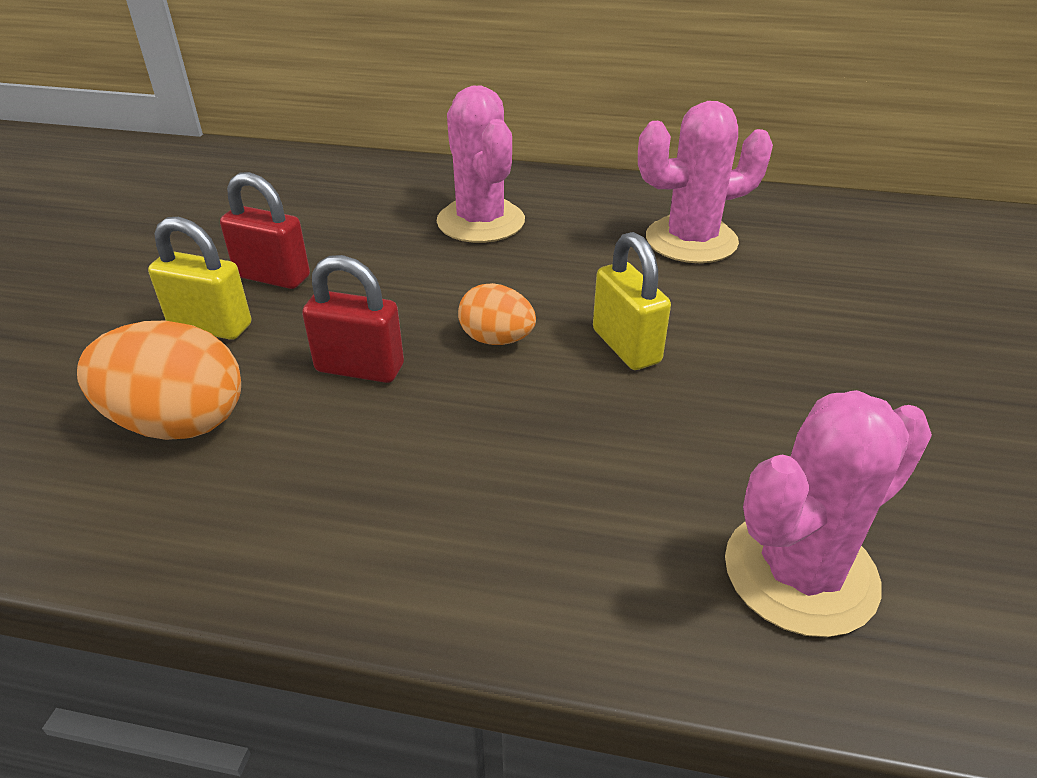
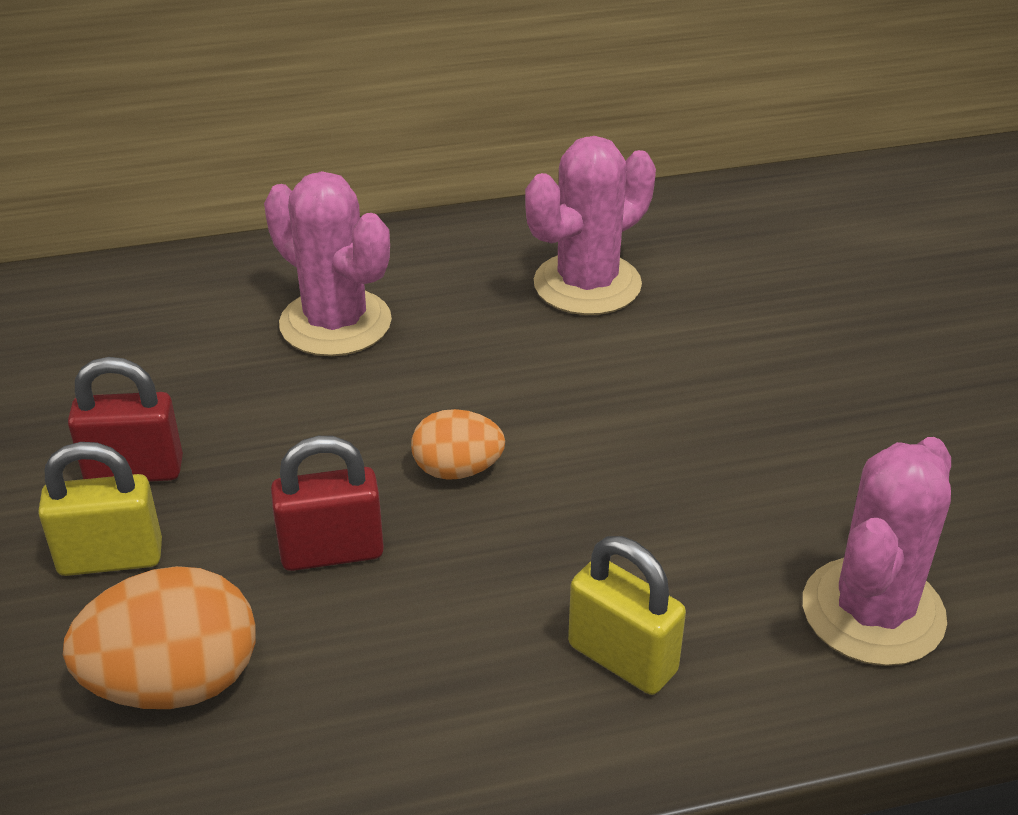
camera: 25 degrees left, 0 degrees up
yellow padlock [593,232,671,370] -> yellow padlock moved to [568,536,686,695]

